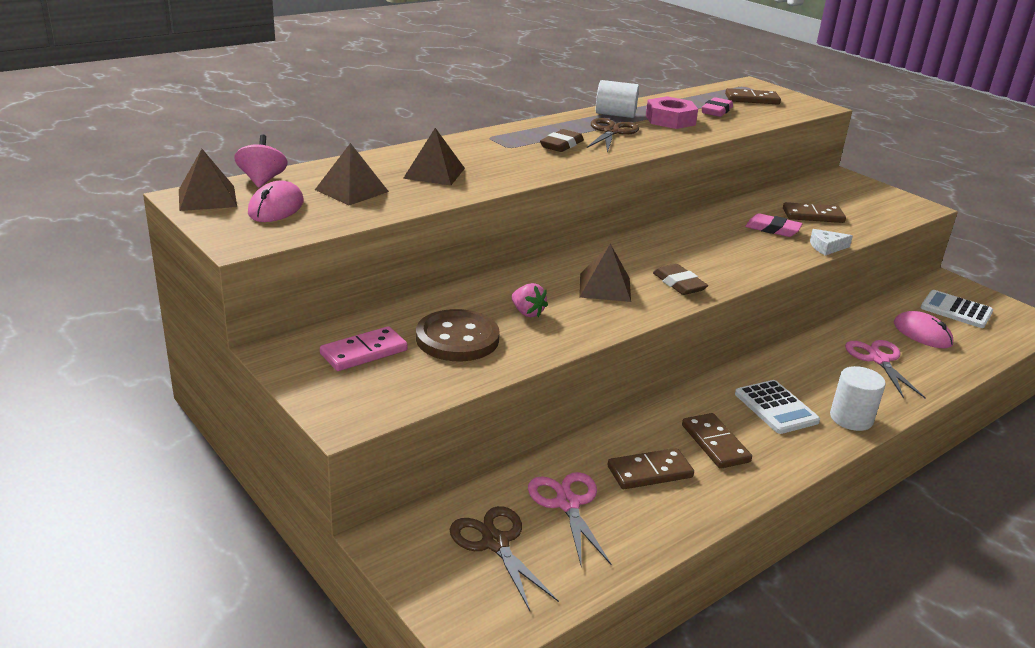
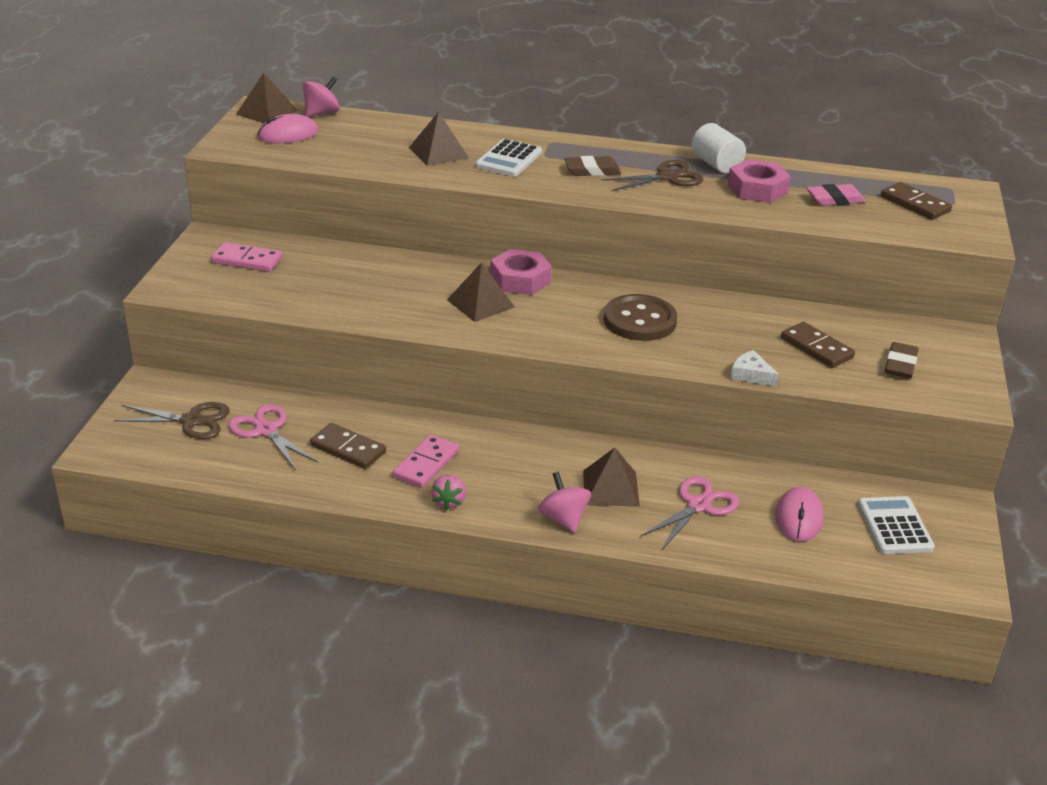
camera: 50 degrees right, 5 degrees up
brown pyramid [315,143,389,205] -> brown pyramid moved to [583,448,640,507]
brown button [416,309,500,361] -> brown button moved to [603,294,677,341]
brown scissors [450,506,559,611] -> brown scissors turned 75 degrees clockwise [114,402,230,439]
pink strawberry [512,283,548,317] -> pink strawberry moved to [431,475,466,510]
pink scissors [528,472,611,568] -> pink scissors turned 75 degrees counterclockwise [228,404,318,470]
brown eraser [653,264,708,295] -> brown eraser moved to [885,342,919,378]
brown domino [682,413,752,469] -> pink domino [393,434,459,488]
white calculator [735,380,820,434] -> white calculator moved to [475,139,542,177]
pink eraser [745,213,802,237] -> none
white cylinder [830,366,886,431] -> pink spinning top [538,472,591,533]
none -> pink nut [491,249,552,295]

